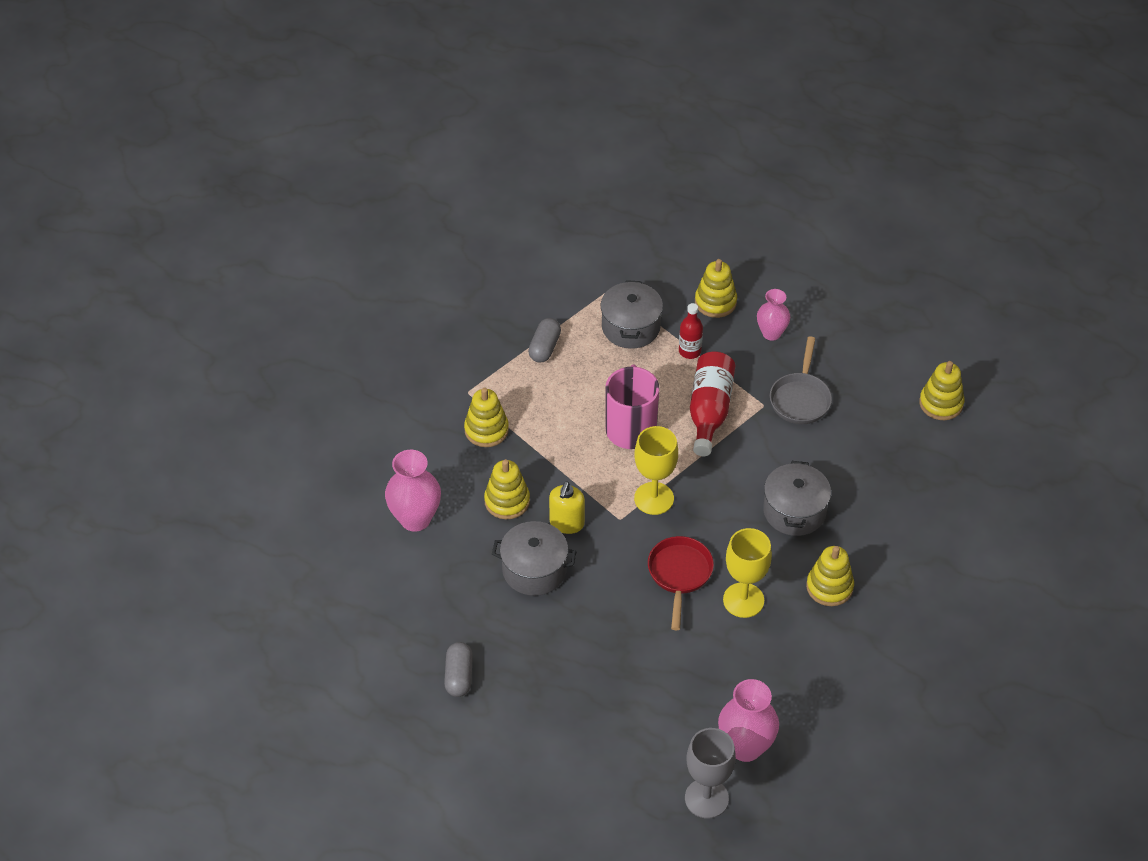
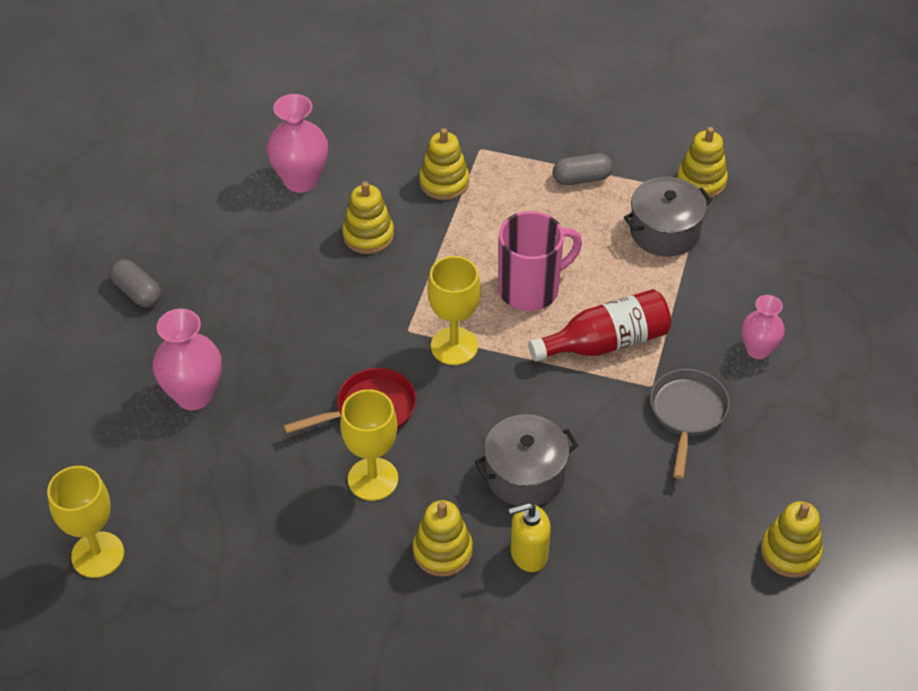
camera: 60 degrees right, 0 degrees up
grey capsule [444,642,473,697] -> grey capsule turned 75 degrees clockwise [110,259,161,308]
grey pot [492,521,577,596] -> none
yellow soap dispenser [549,481,585,534] -> yellow soap dispenser moved to [509,503,551,572]
red bottle [679,303,703,359] -> none
grey goblet [685,728,736,818] -> yellow goblet [47,466,124,578]
yellow stacking toy [695,259,737,318] -> yellow stacking toy moved to [677,127,728,199]
pink vase [718,679,779,762] -> pink vase moved to [152,308,222,410]
grey pan [770,337,832,424] -> grey pan turned 120 degrees clockwise [650,369,730,479]

